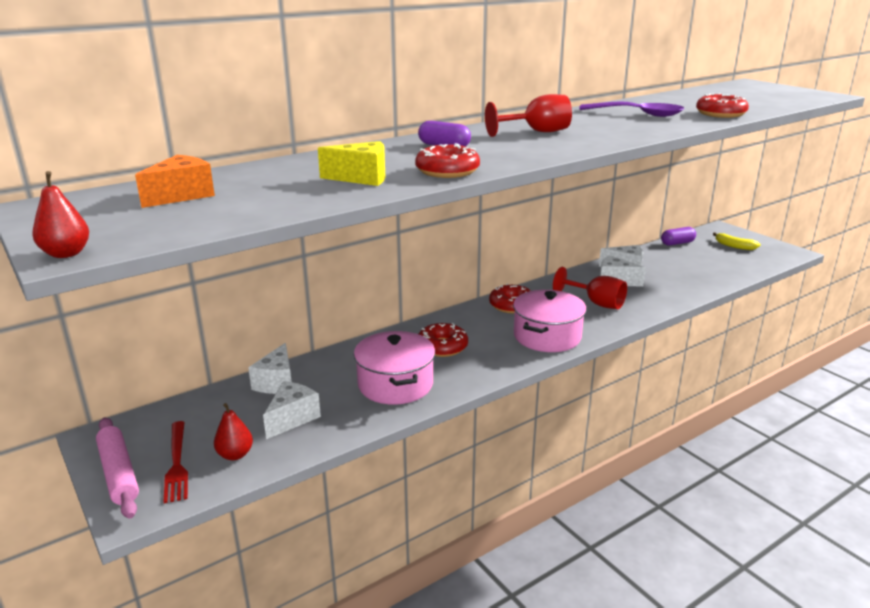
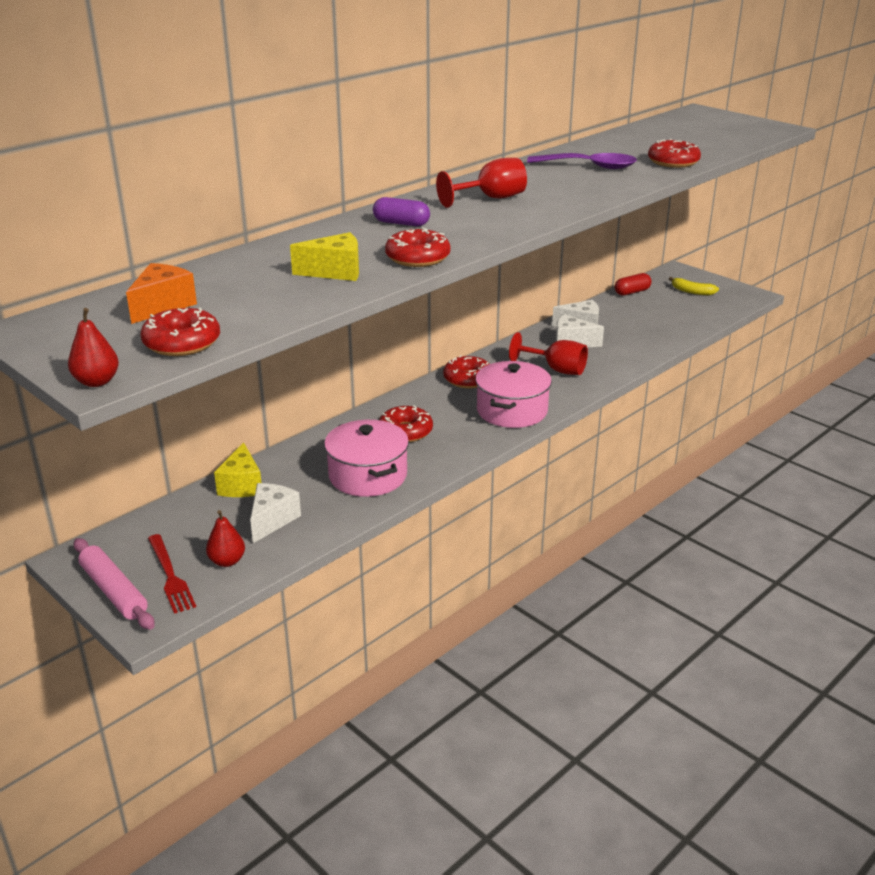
camera: 10 degrees left, 5 degrees up
white cheese [248,343,292,394] -> yellow cheese [214,442,261,497]
purple capsule [661,227,696,245] -> red capsule [615,273,652,296]
none -> red donut [140,308,220,356]

